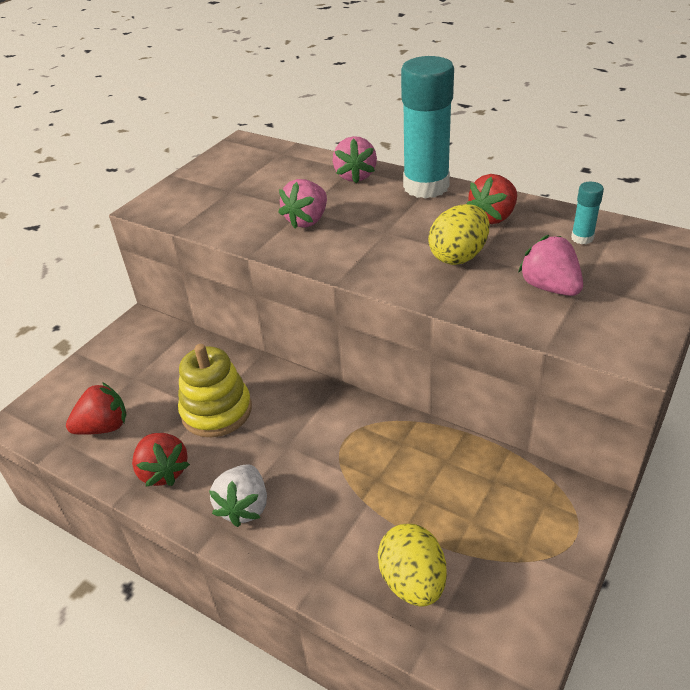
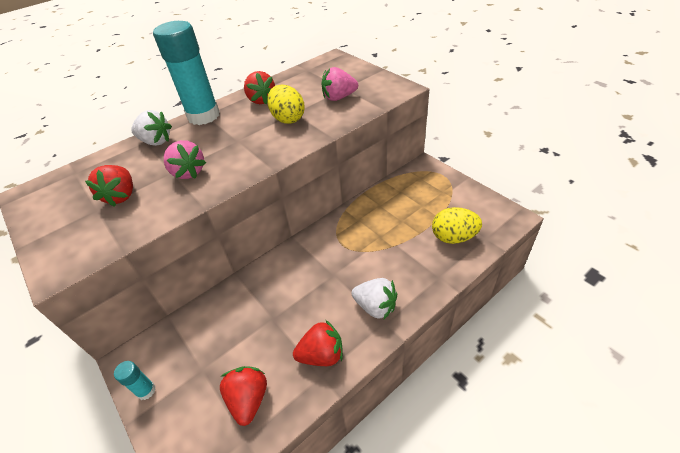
camera: 70 degrees left, 5 degrees up
yellow stacking toy [178,344,252,437] -> none
pink strawberry [333,136,377,183] -> white strawberry [131,110,172,146]
turquoise glue stick [571,182,604,244] -> turquoise glue stick moved to [114,361,156,400]
none -> red strawberry [85,165,133,207]

